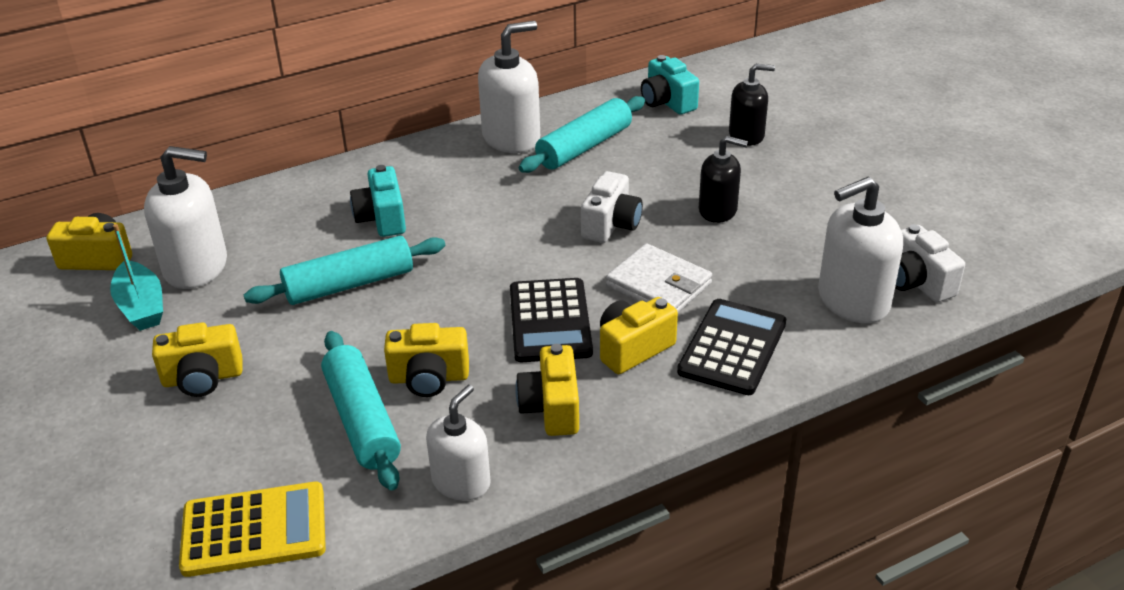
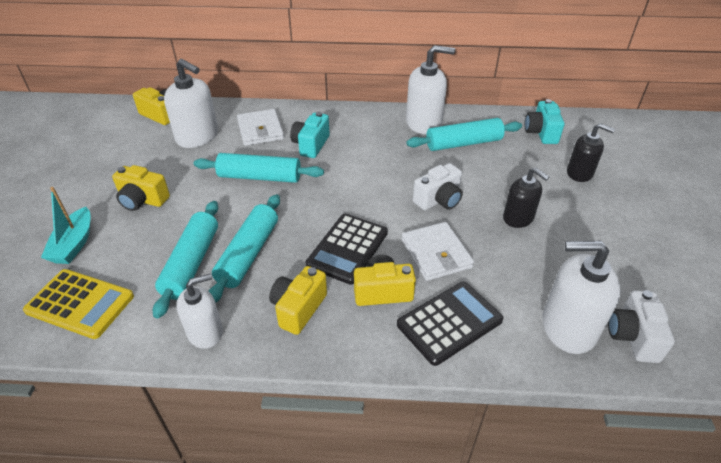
camera: 30 degrees right, 5 degrees up
turquoise boat [110,224,163,331] -> turquoise boat moved to [41,187,90,264]
yellow camera [384,323,469,397] -> turquoise rolling pin [209,194,280,303]
none -> white wallet [237,109,284,146]

